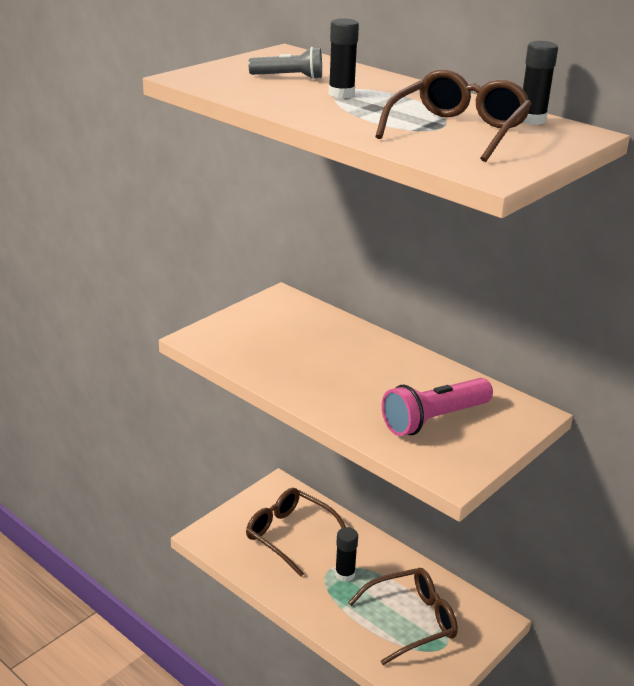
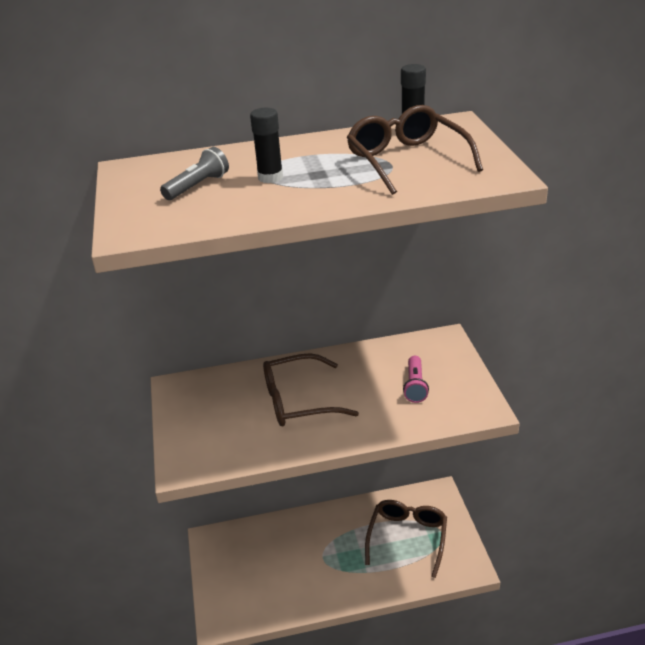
camera: 50 degrees left, 5 degrees up
brown glasses [246,488,346,577] -> brown glasses moved to [263,353,359,426]
black glue stick [335,527,358,582] -> none
pink flashlight [382,378,493,436] -> pink flashlight [403,356,429,403], size x0.61

